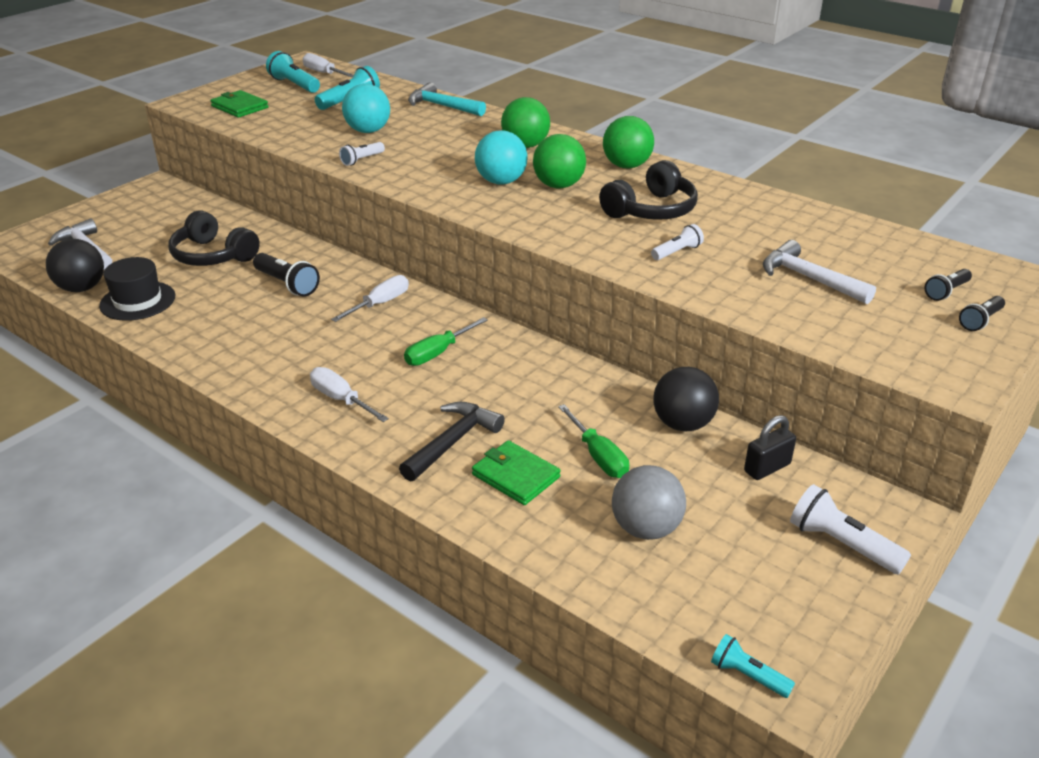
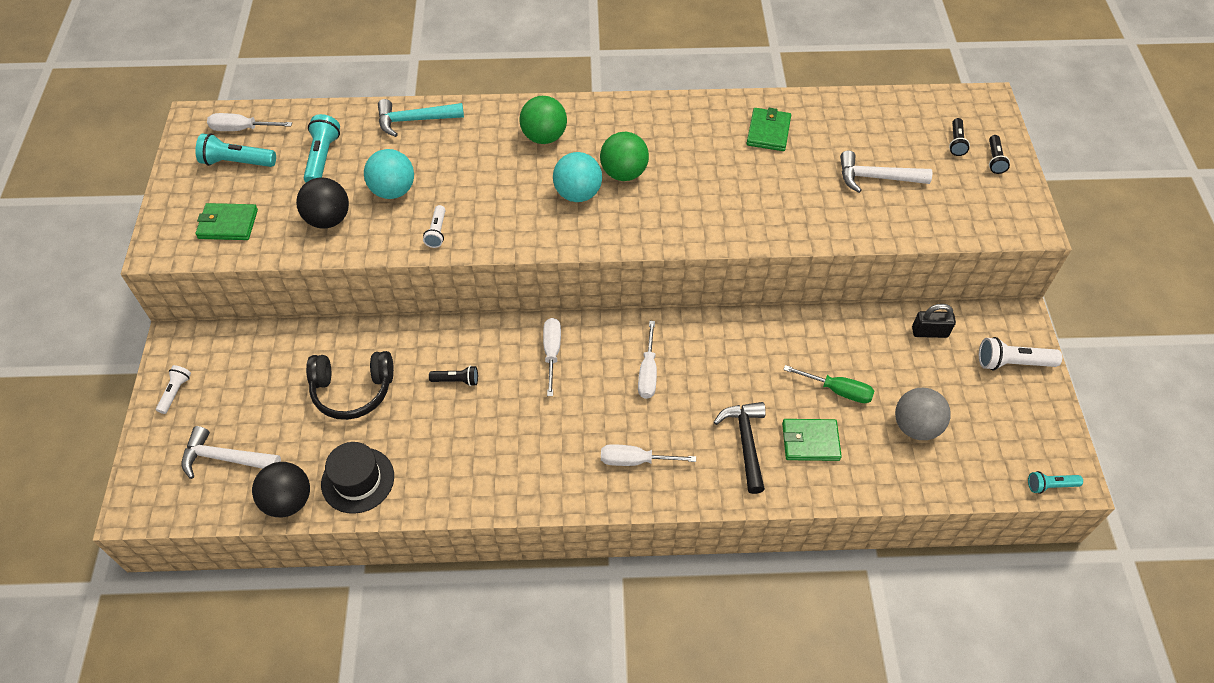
camera: 40 degrees left, 20 degrees up
black flashlight [253,253,320,297] -> black flashlight [429,366,478,386], size x0.62
green screwdriver [404,317,488,366] -> white screwdriver [638,321,657,399]
black headphones [599,160,698,220] -> none
green ball [603,116,654,168] -> none
white flashlight [651,224,704,260] -> white flashlight moved to [156,365,191,414]
black ball [653,367,719,431] -> black ball moved to [296,178,349,229]
black padlock [744,415,796,480] -> black padlock turned 75 degrees clockwise [912,304,956,338]
none -> green wallet [746,108,791,151]

